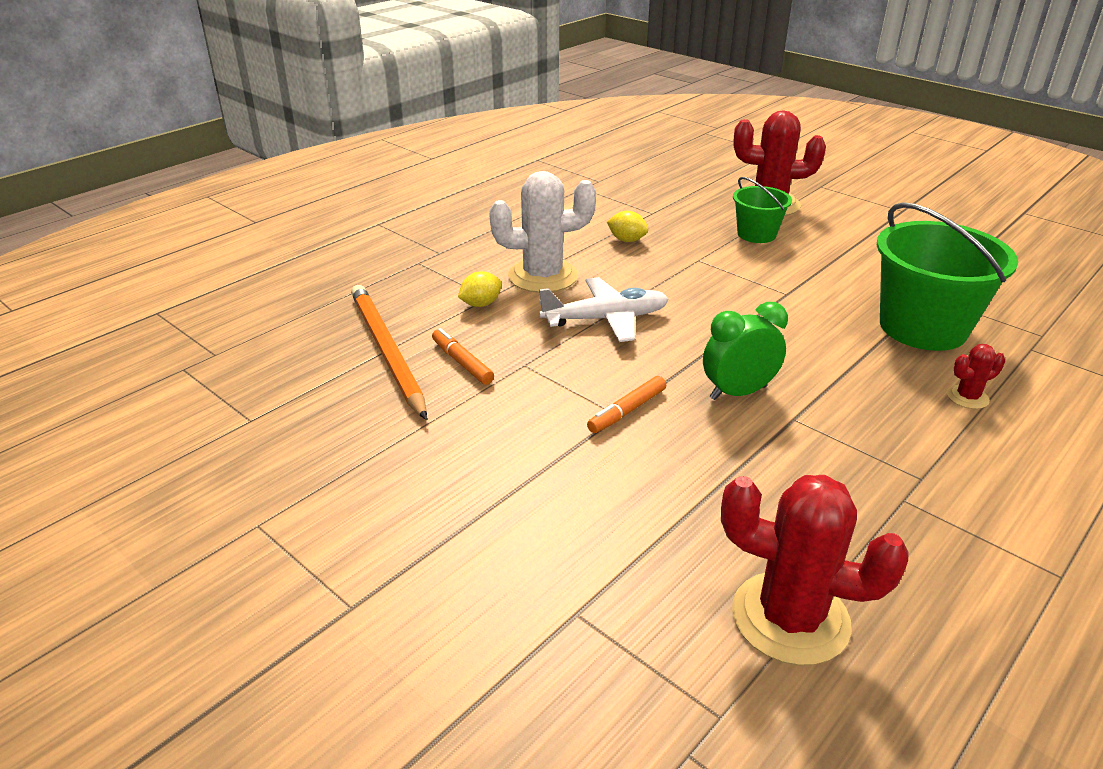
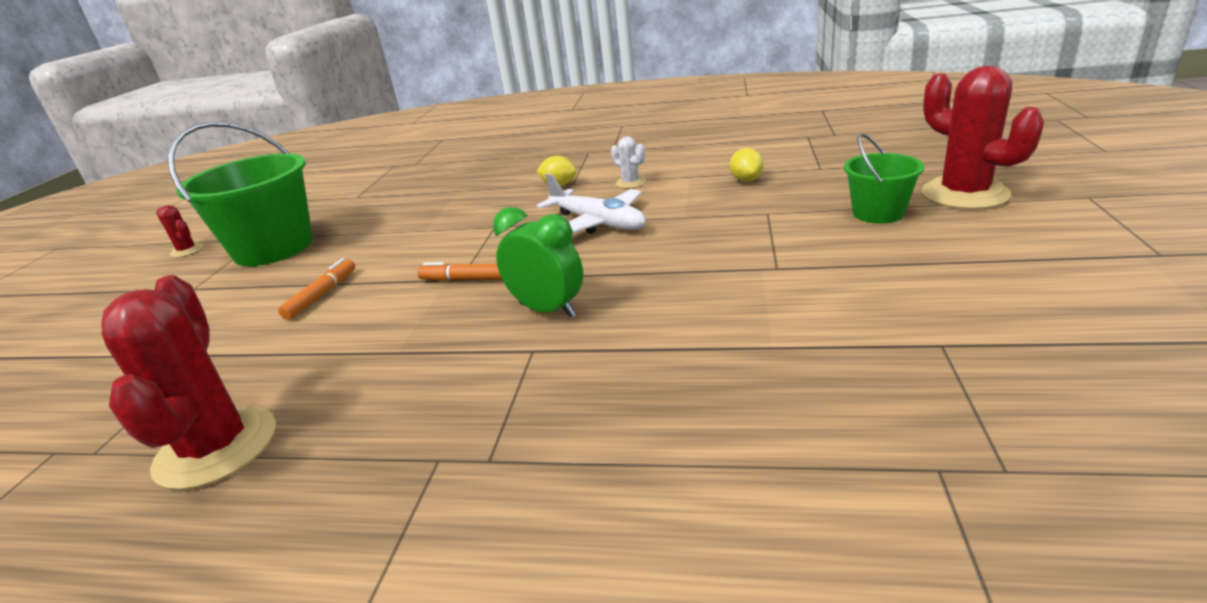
camera: 60 degrees right, 5 degrees down
orange pencil [351,285,427,420] -> none
orange marker [432,328,494,385] -> orange marker moved to [278,258,355,320]
white cactus [489,171,596,293] -> white cactus [611,136,646,189], size x0.46
green bucket [877,202,1018,351] -> green bucket moved to [168,122,313,266]
red cactus [947,344,1005,409] -> red cactus moved to [156,205,204,258]

